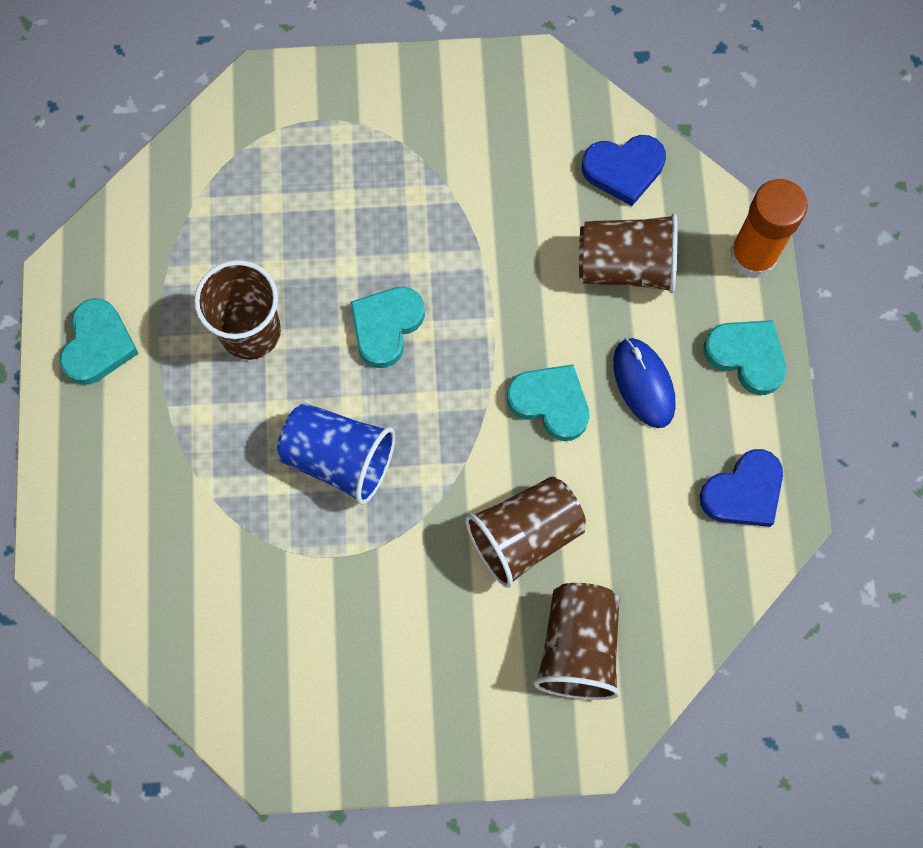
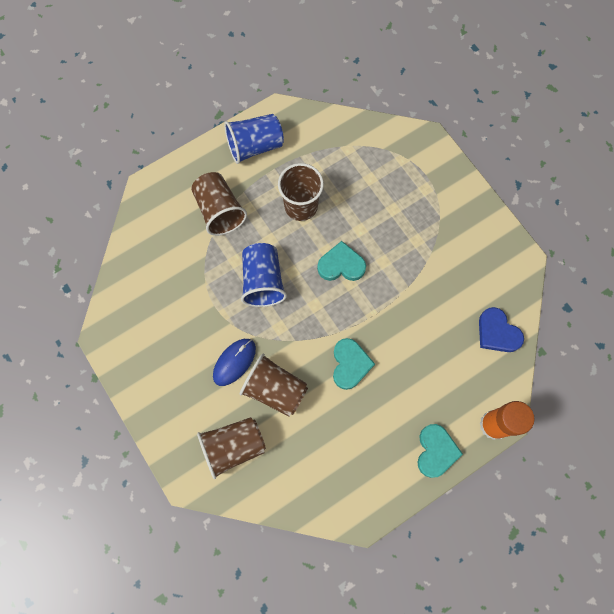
camera: 60 degrees right, 0 degrees up
turquoise heart [60,298,139,385] -> blue cup [224,114,284,164]
brown cup [579,214,678,293] -> brown cup moved to [191,172,247,236]
blue mouse [613,338,676,428] -> blue mouse moved to [213,339,256,386]
blue heart [700,449,783,527] -> none

